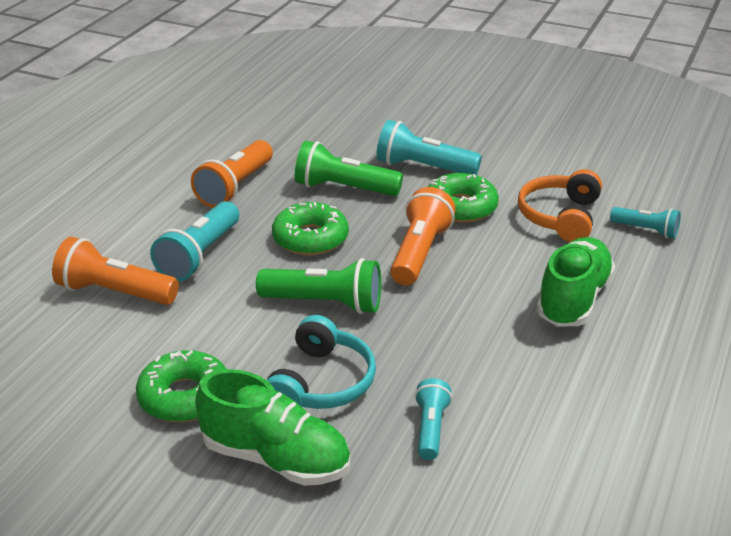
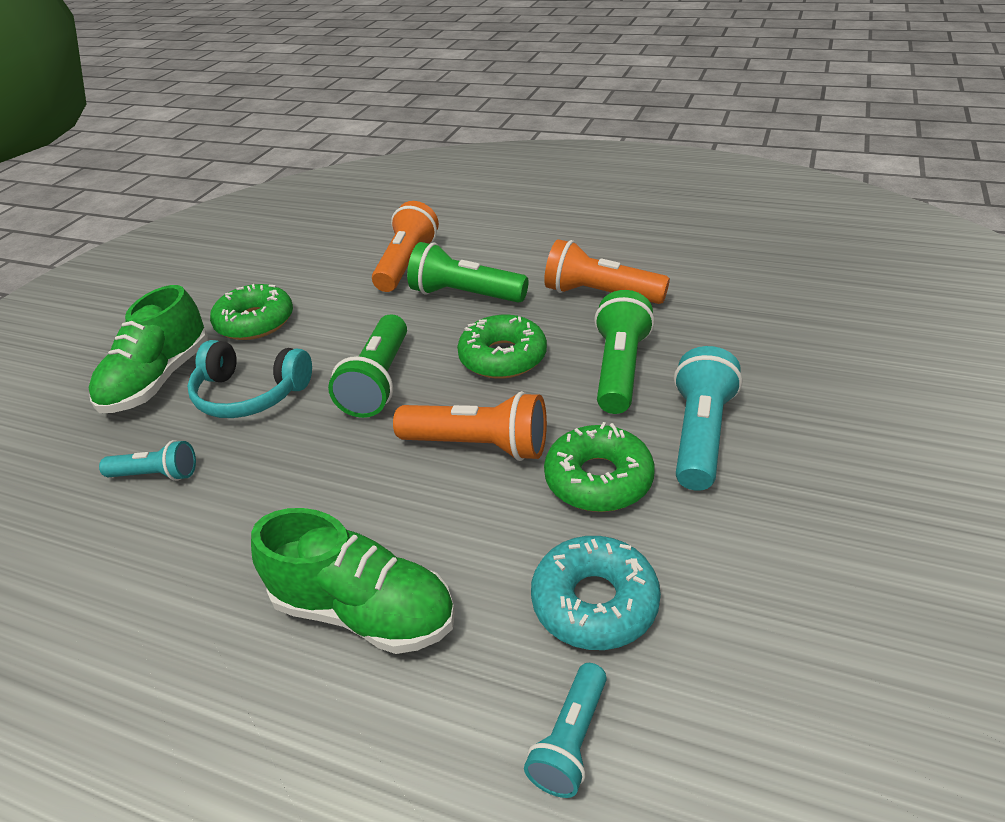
camera: 90 degrees right, 5 degrees up
turquoise flashlight [150,201,239,282] -> green flashlight [407,242,529,303]
orange headphones [518,169,602,242] -> turquoise donut [531,536,661,650]

